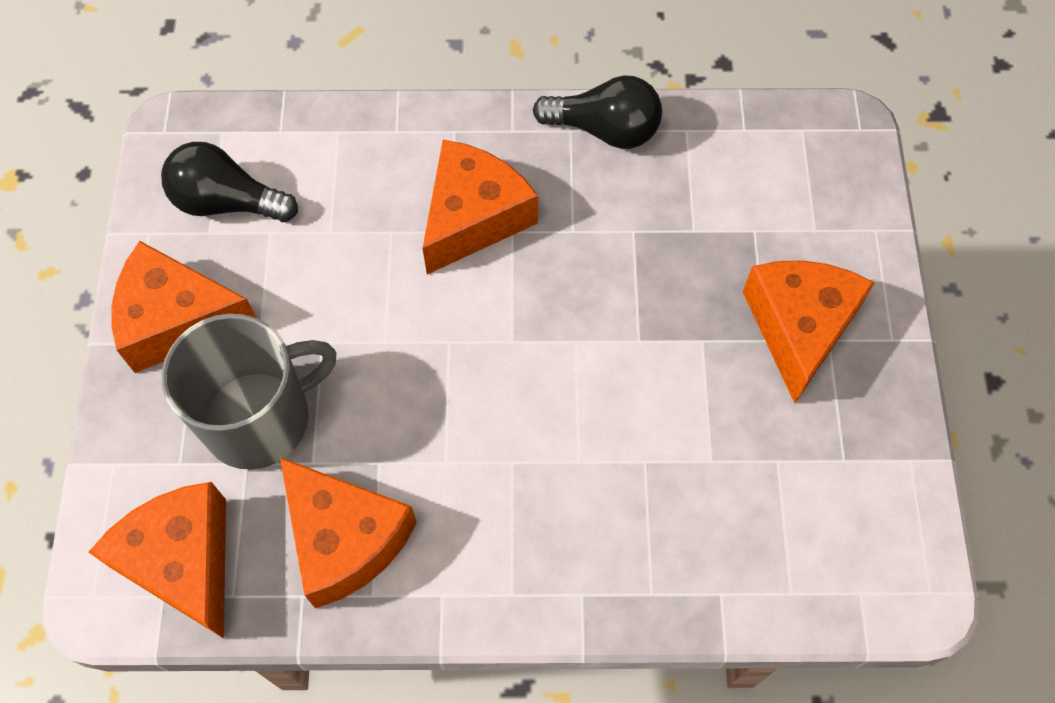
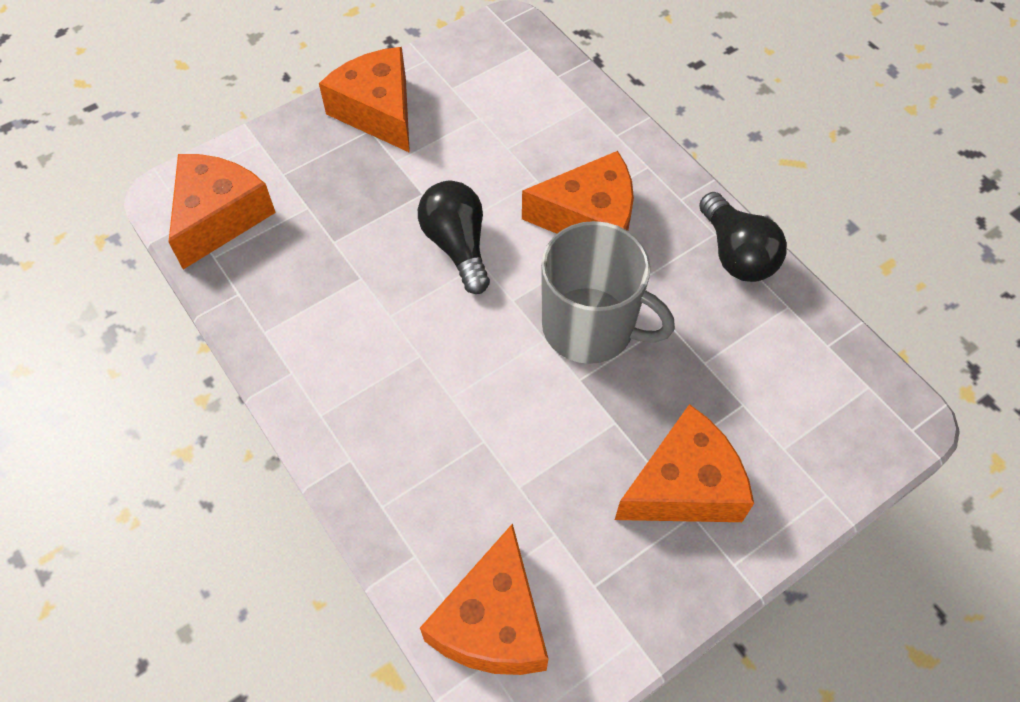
camera: 55 degrees right, 5 degrees down
black light bulb [161,142,298,222] -> black light bulb moved to [418,181,490,294]
grey mug [162,314,336,470] -> grey mug moved to [541,221,675,364]
orange cheese [280,457,417,609] -> orange cheese moved to [420,523,549,675]

